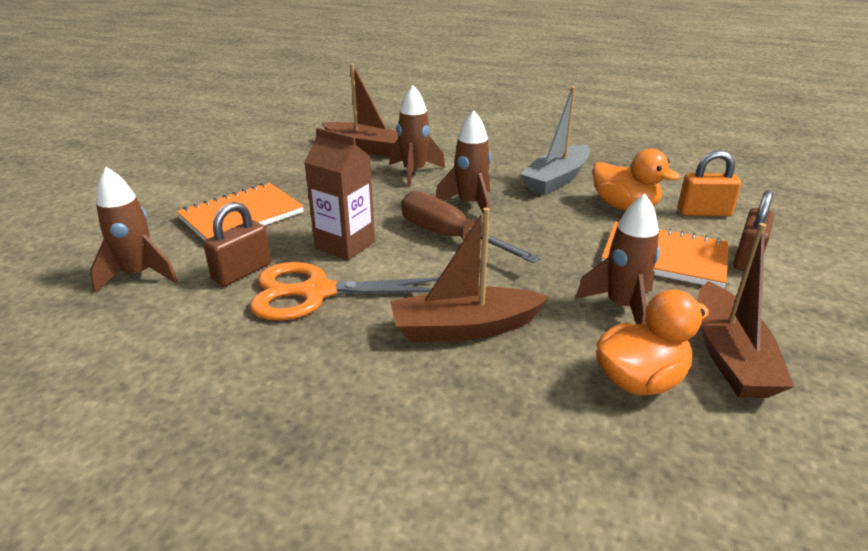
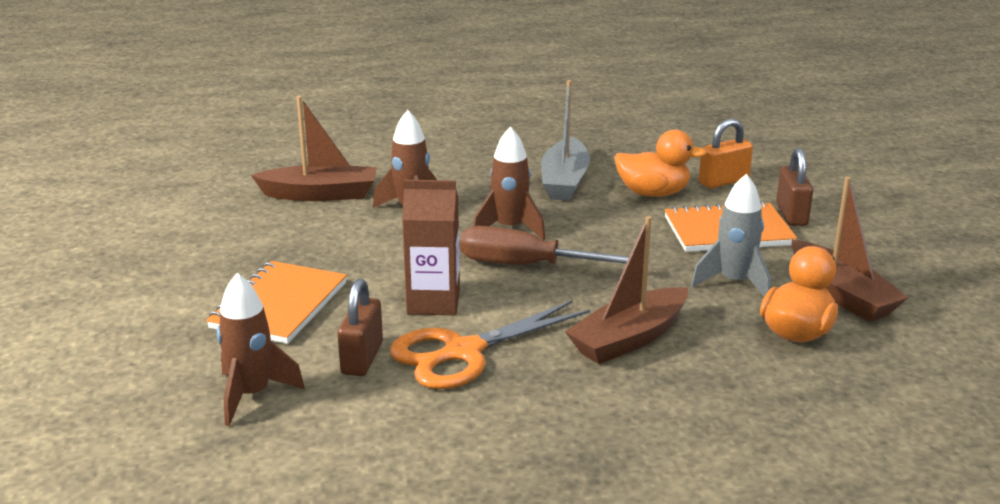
camera: 30 degrees left, 5 degrees down
brown rocket [575,194,660,324] -> grey rocket [691,174,771,297]

